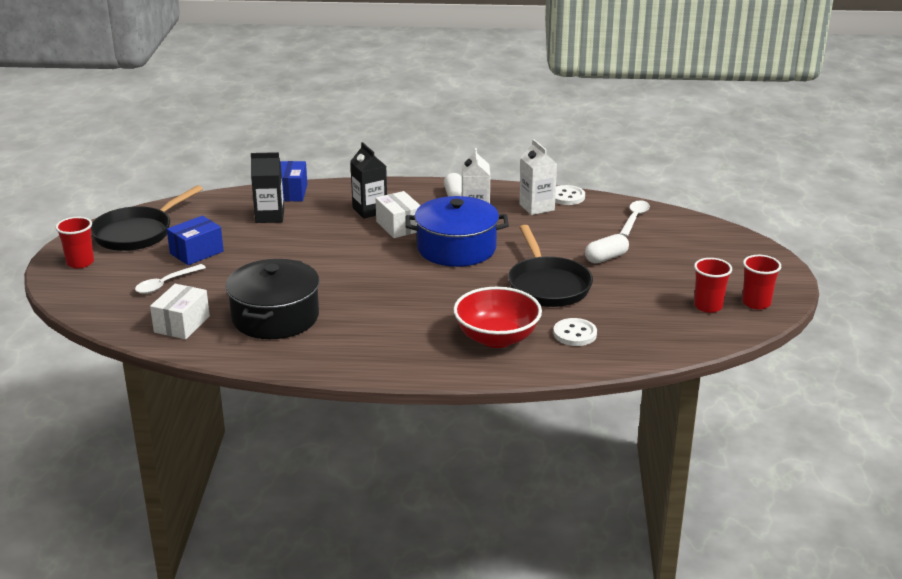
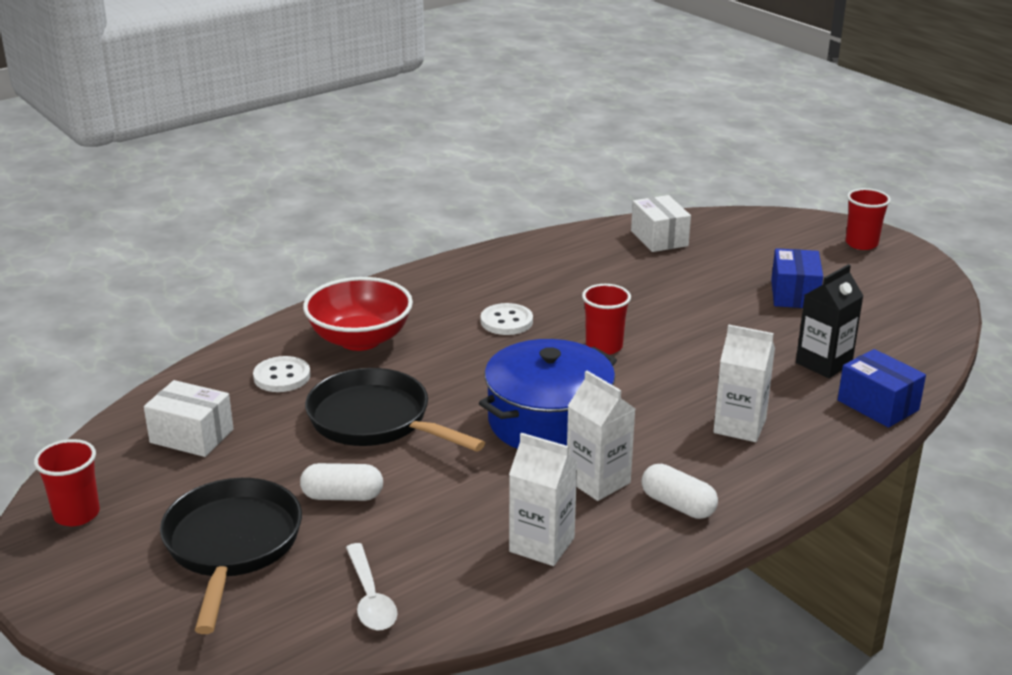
camera: 140 degrees right, 0 degrees up
black pan [91,185,203,251] -> black pan moved to [160,478,302,634]
white spoon [135,264,206,294] -> none
black pot [226,259,319,339] -> none
black carton [350,142,387,219] -> white carton [713,325,775,442]
white box [376,191,421,238] -> white box moved to [144,380,233,457]
white button [555,185,585,205] -> white button moved to [481,303,533,335]
white capsule [585,234,629,263] -> white capsule turned 75 degrees clockwise [300,463,383,501]
red cup [694,258,732,313] -> red cup moved to [582,284,631,355]

